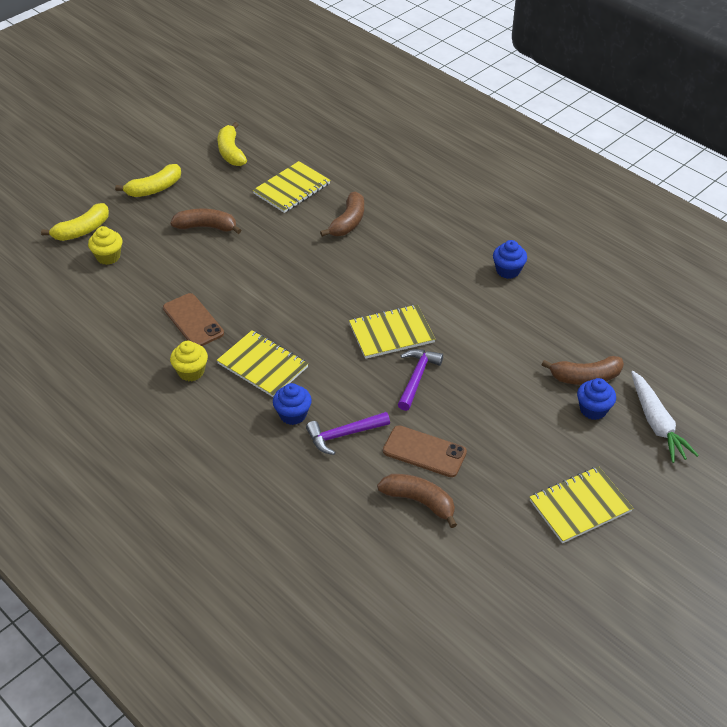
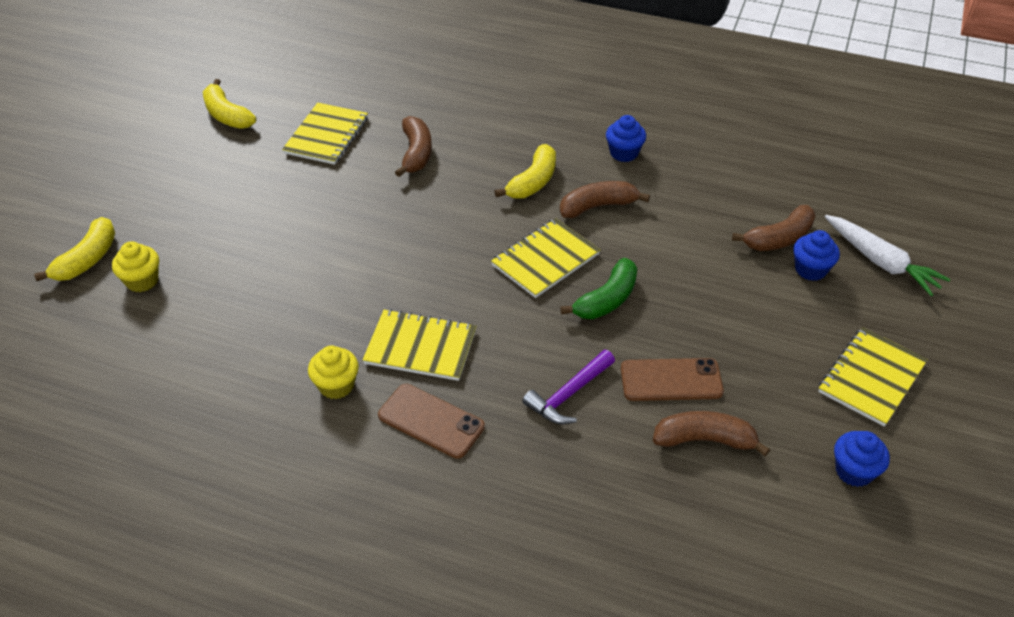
camera: 25 degrees left, 0 degrees up
yellow banana [115,164,181,197] -> yellow banana moved to [494,144,556,198]
brown phone [163,293,224,346] -> brown phone moved to [378,384,485,459]
brown banana [170,209,241,234] -> brown banana moved to [560,181,650,218]
blue cupcake [273,383,312,425] -> blue cupcake moved to [834,431,890,487]
purple hammer [398,349,443,411] -> green banana [560,258,637,319]

